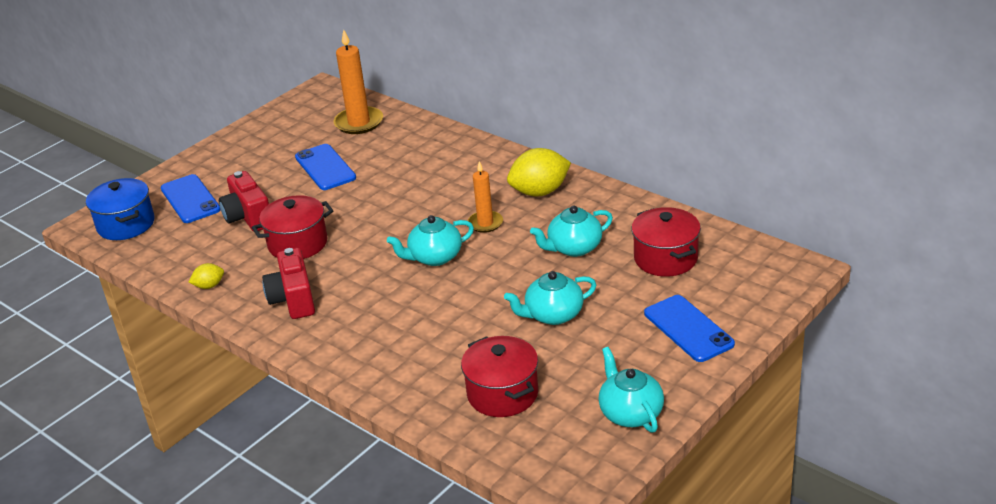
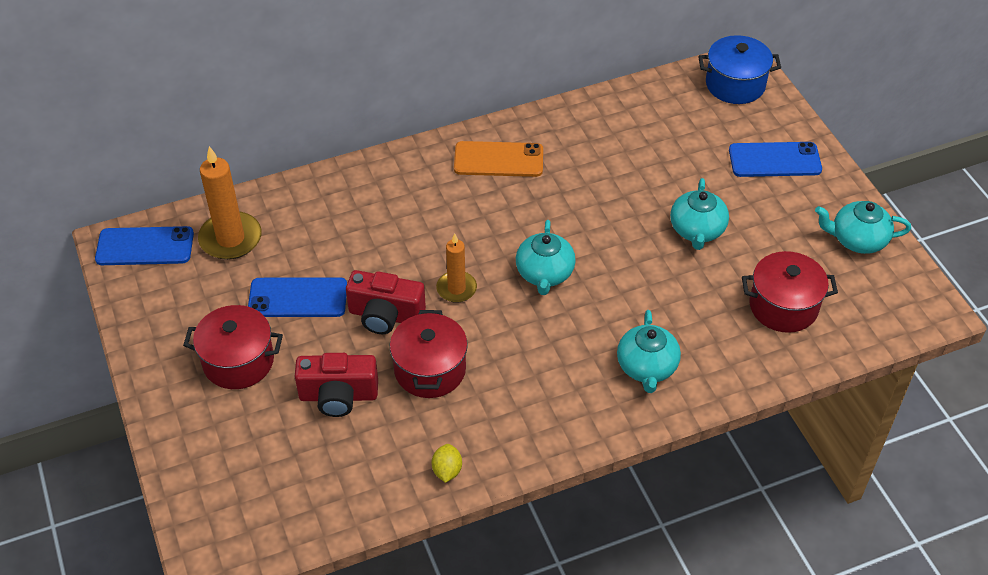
camera: 65 degrees left, 15 degrees up
blue pot [86,178,154,240] -> blue pot moved to [698,35,781,104]
blue phone [161,174,221,223] -> blue phone moved to [95,226,194,265]
red camera [262,248,315,319] -> red camera moved to [346,270,426,334]
orange candle [468,161,503,233] -> orange candle moved to [436,234,477,303]
yellow lemon [507,148,571,197] -> orange phone [454,141,543,177]
turquoise teapot [530,206,613,257] -> turquoise teapot moved to [617,310,681,393]
red pot [631,207,701,277] -> red pot moved to [183,305,283,389]

